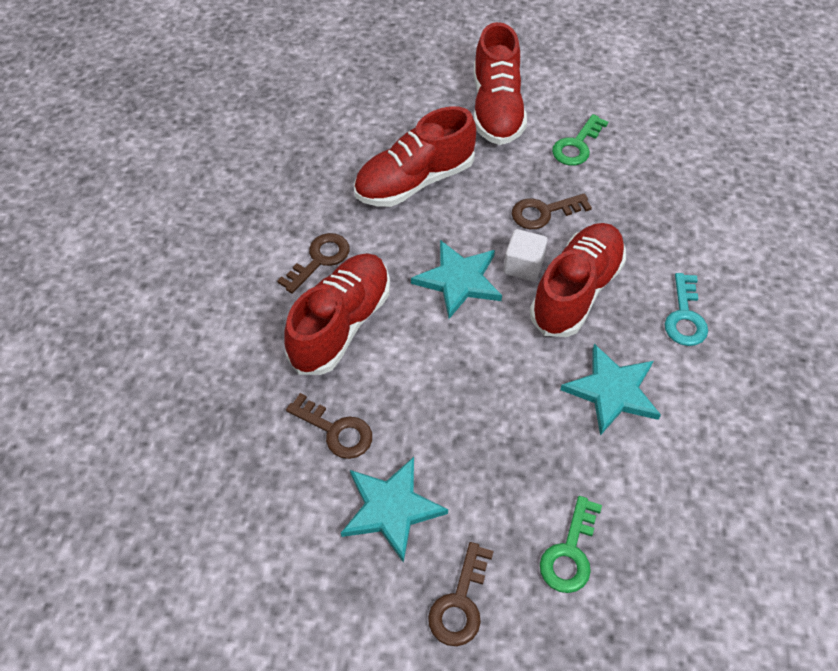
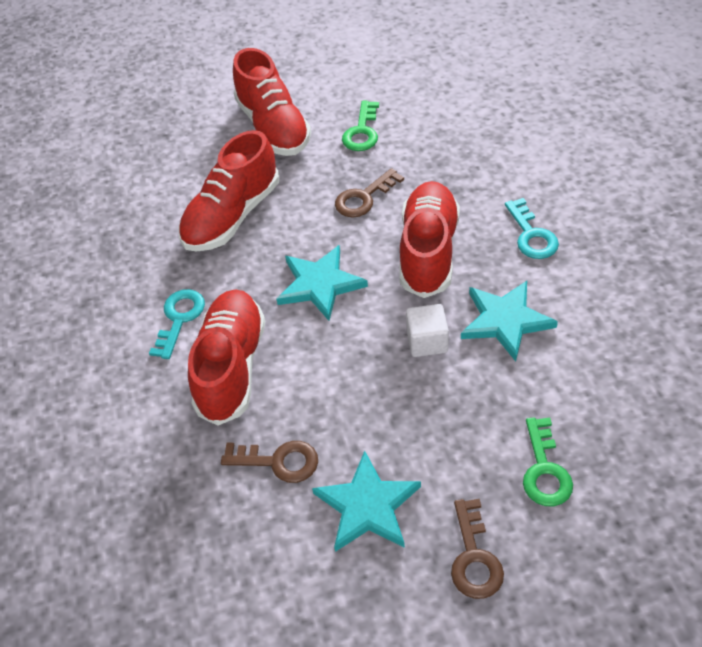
camera: 20 degrees left, 5 degrees down
brown key [277,233,350,294] -> turquoise key [149,289,205,359]
white cube [503,229,548,282] -> white cube moved to [406,304,449,357]

